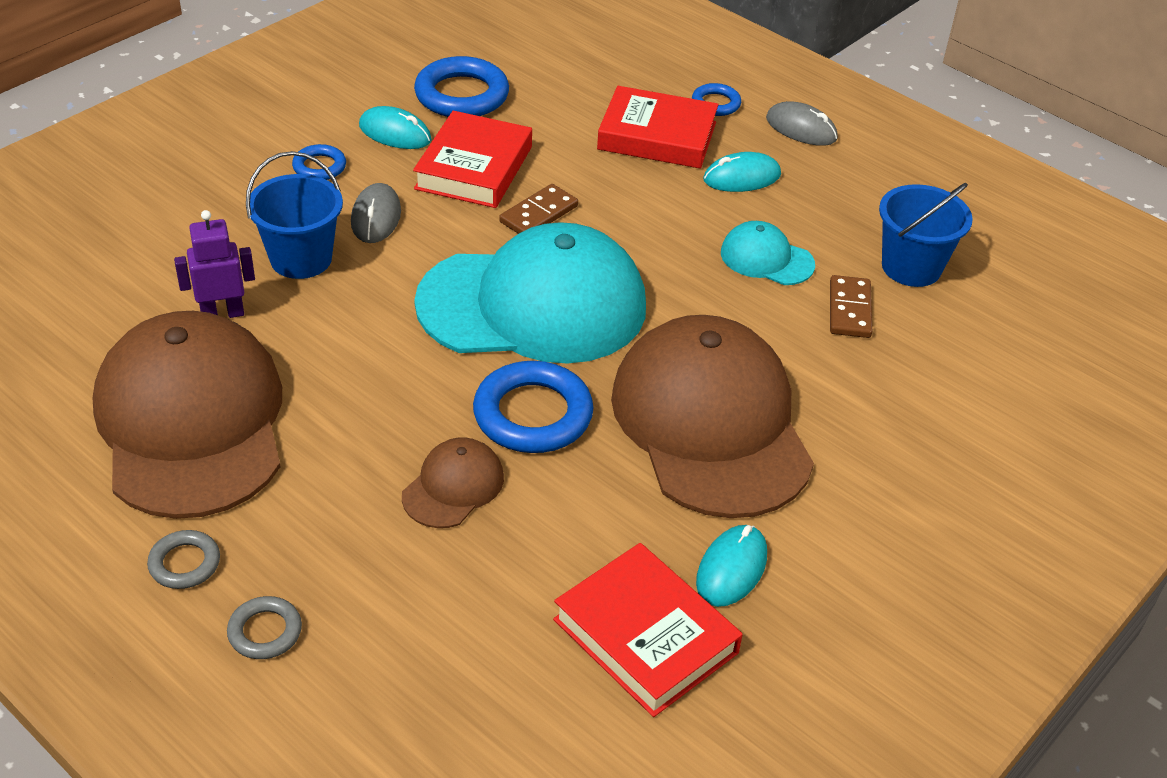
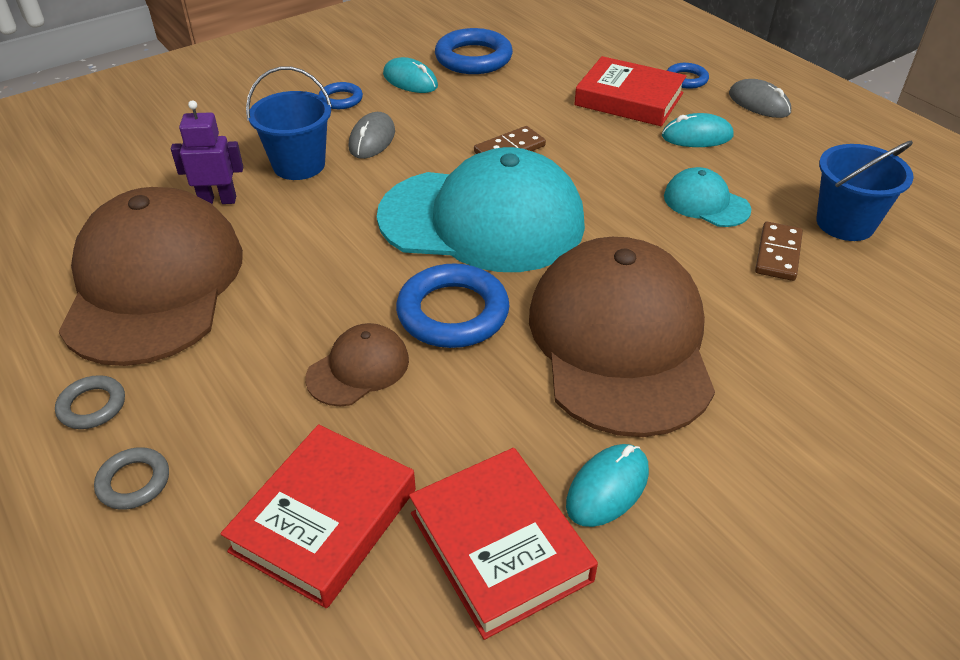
camera: 15 degrees right, 0 degrees up
red book [413,110,532,208] -> red book moved to [220,425,416,608]

